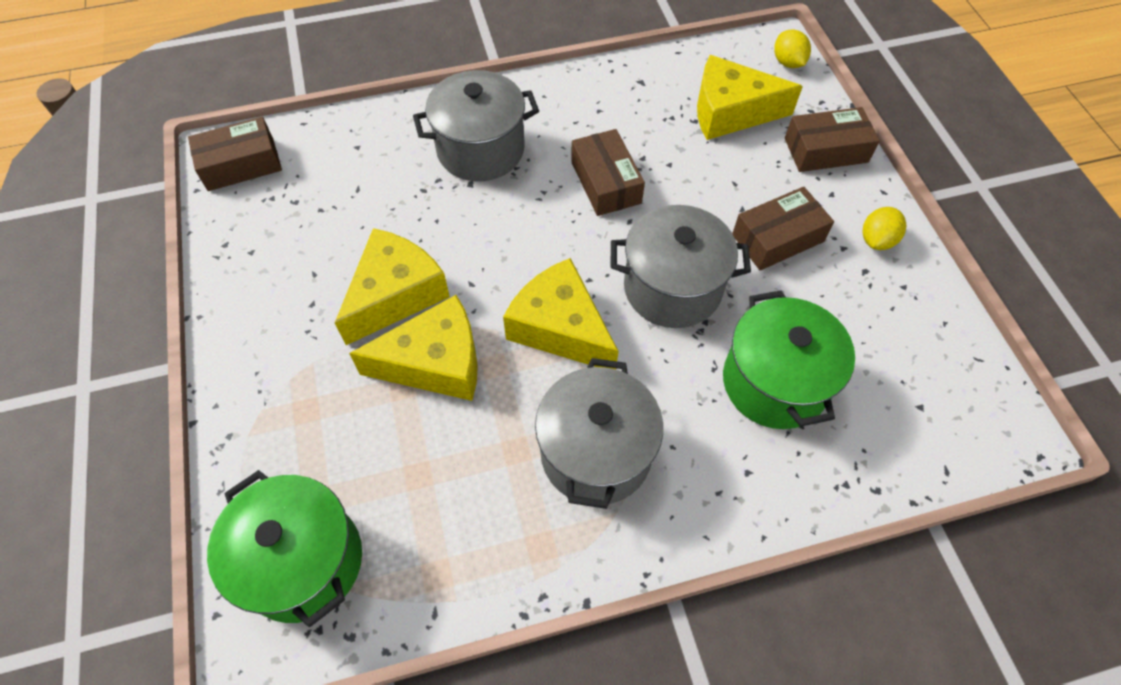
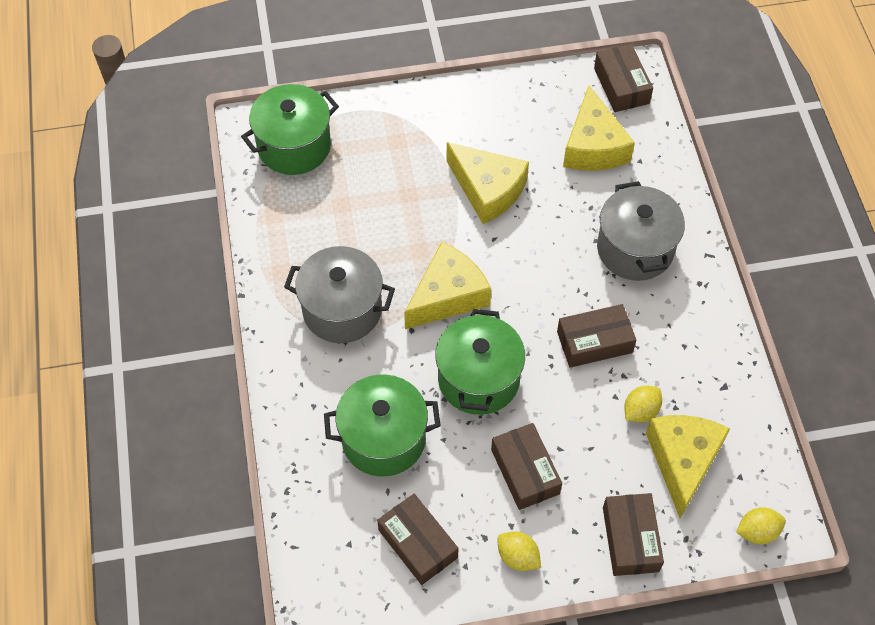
camera: 95 degrees right, 0 degrees up
yellow cheese [349,295,478,401] -> yellow cheese moved to [563,85,635,171]
grey pot [611,205,751,328] -> green pot [435,309,525,415]
none -> brown box [377,494,458,585]
none -> yellow lemon [624,386,662,422]

